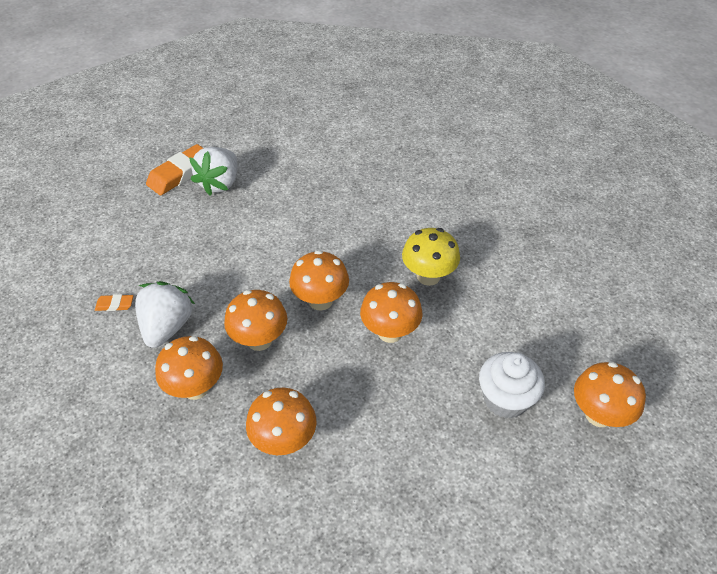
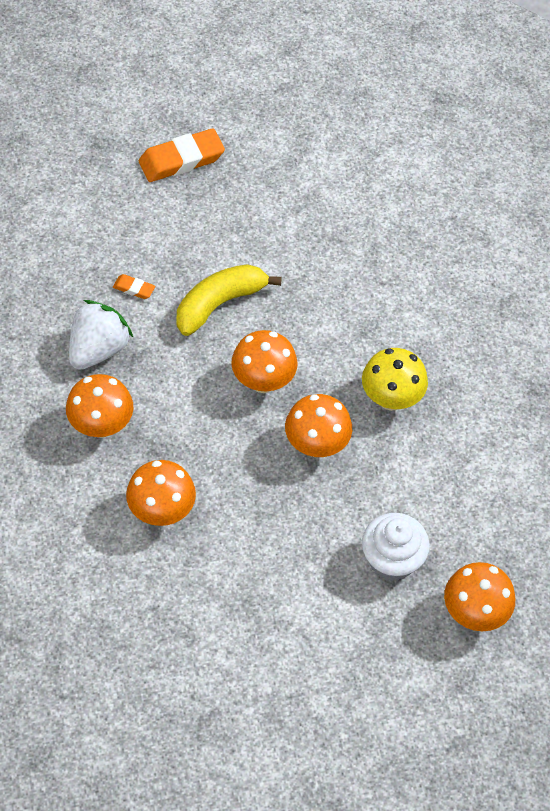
camera: 20 degrees right, 10 degrees up
orange eraser [95,294,133,311] -> orange eraser moved to [113,274,155,299]
white strawberry [189,147,238,196] -> none
orange mushroom [224,290,287,351] -> none
none -> yellow banana [177,264,282,336]

